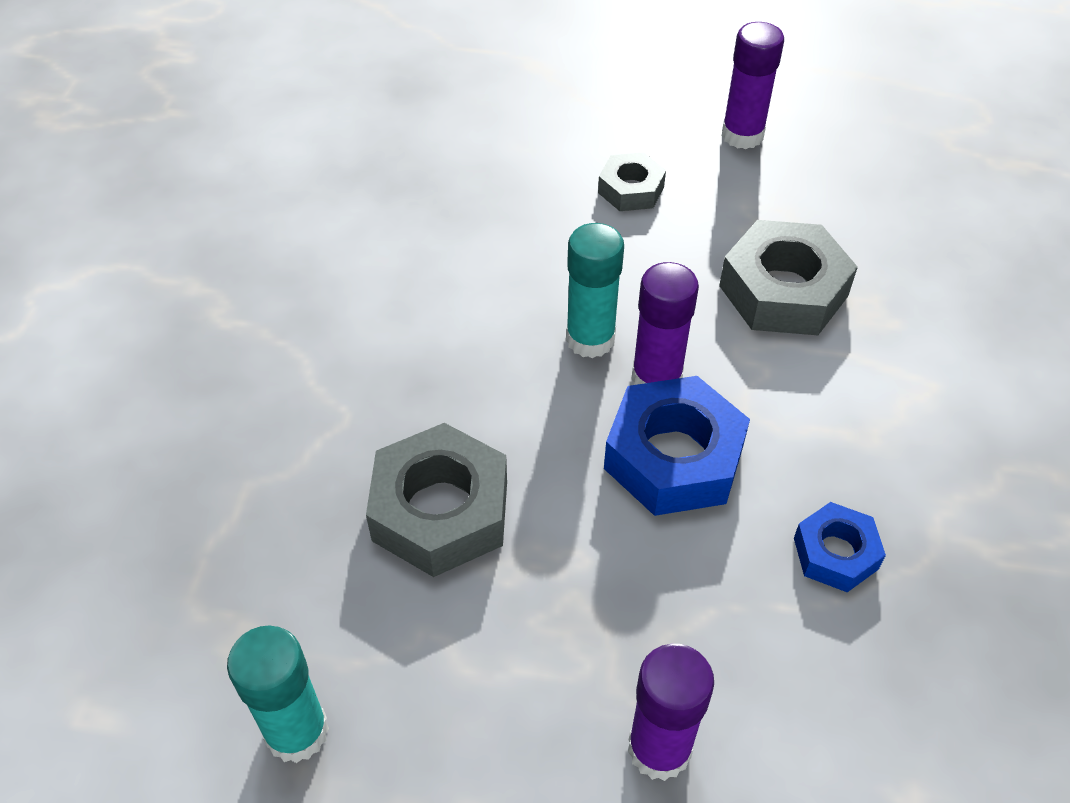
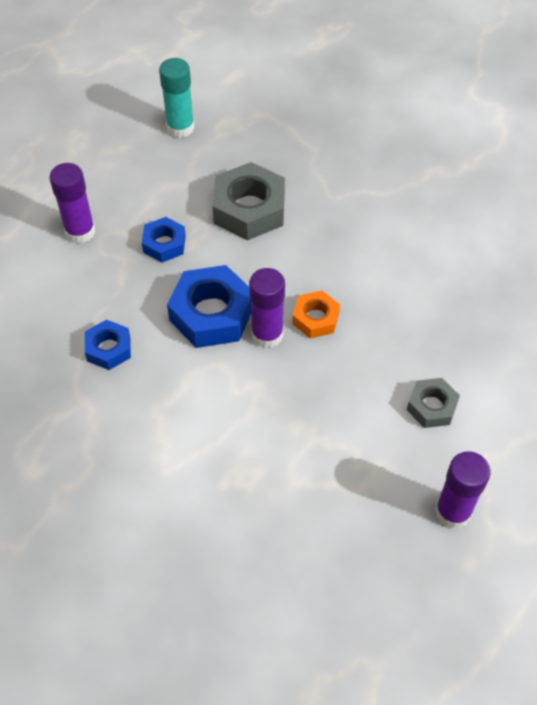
camera: 120 degrees right, 5 degrees up
turquoise glue stick [566,223,624,358] -> orange nut [292,291,340,338]
grey nut [719,220,858,335] -> none
none -> blue nut [142,217,186,262]

